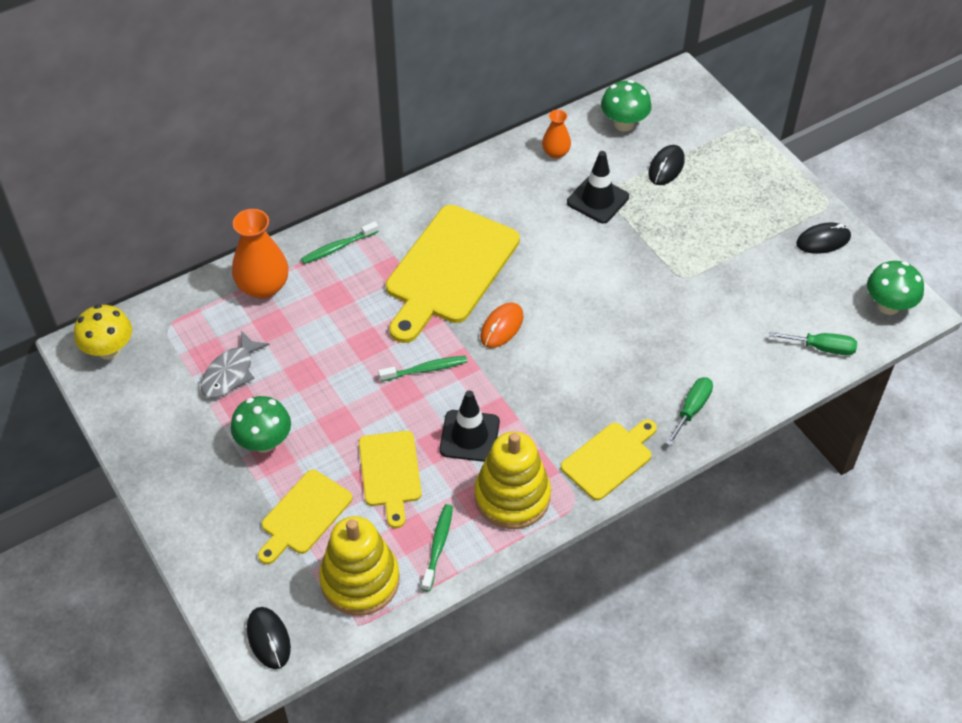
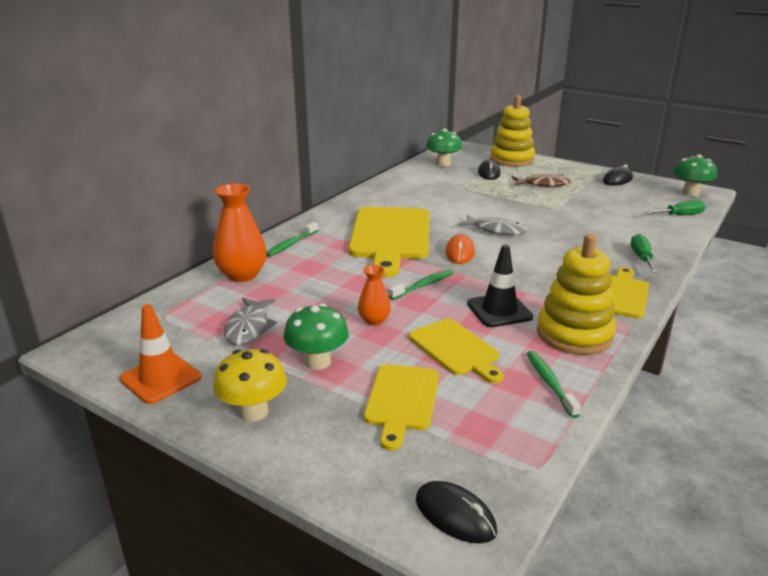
camera: 25 degrees left, 25 degrees down
yellow mushroom [74,304,132,360] -> yellow mushroom moved to [213,349,287,422]
yellow stacking toy [319,516,399,616] -> yellow stacking toy moved to [490,95,535,167]
orange vase [542,110,571,159] -> orange vase moved to [358,265,391,325]
black traffic cone [567,151,629,224] -> none
none -> orange traffic cone [120,304,201,404]
none -> grey fish [457,215,527,236]
none -> brown fish [511,174,571,187]

